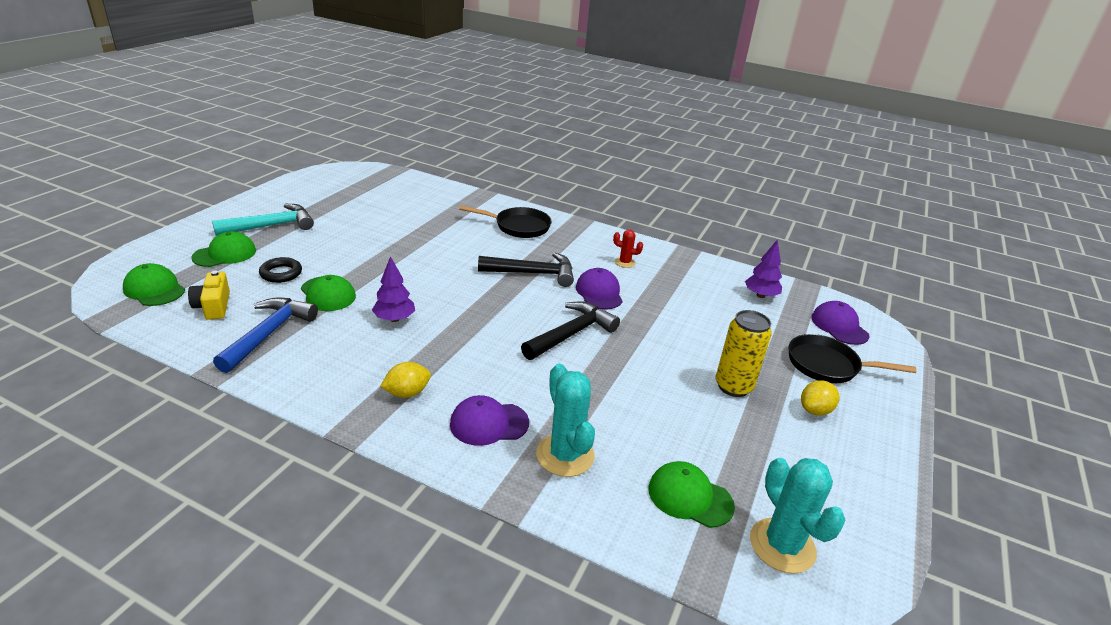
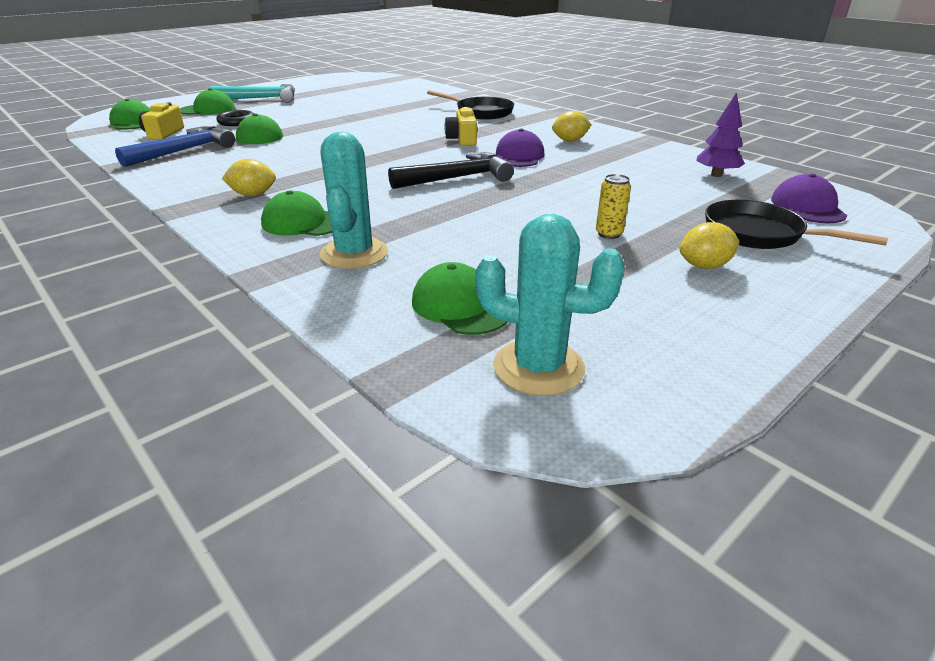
camera: 25 degrees right, 0 degrees up
purple tree [372,256,415,322] -> none
purple cap [450,395,529,446] -> green cap [261,190,332,236]
black hammer [478,252,574,287] -> yellow camera [444,107,477,146]
red cactus [613,229,643,268] -> yellow lemon [552,111,591,141]
yellow can [716,310,772,397] -> yellow can [596,174,631,239], size x0.56
turquoise cactus [750,458,846,574] -> turquoise cactus turned 75 degrees counterclockwise [475,214,625,396]

